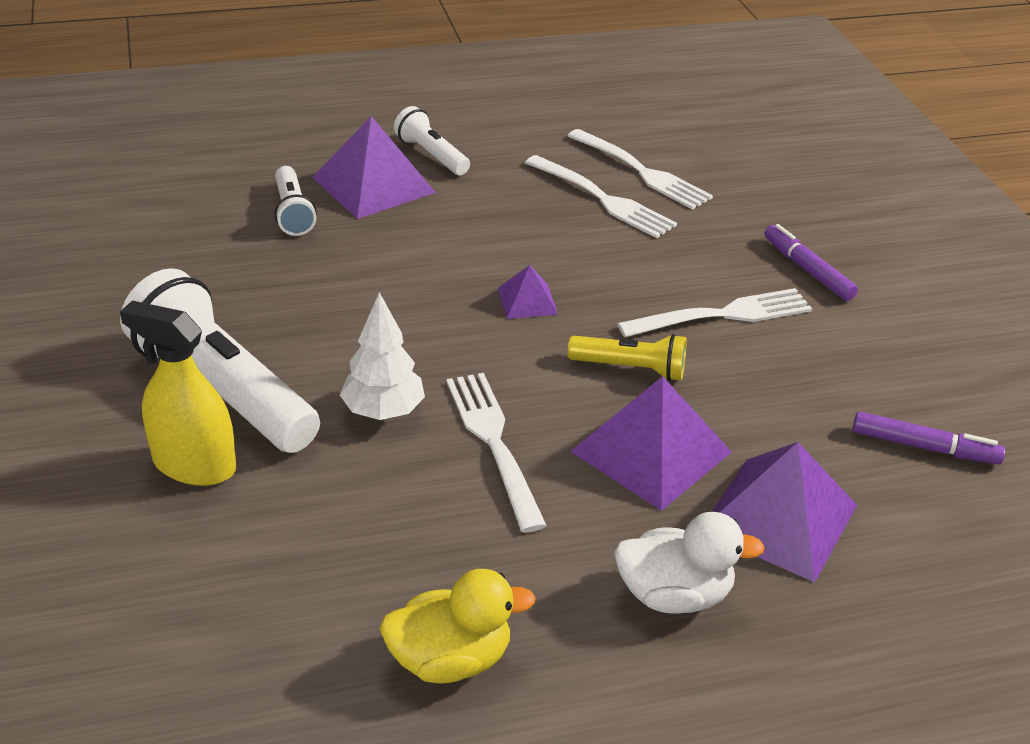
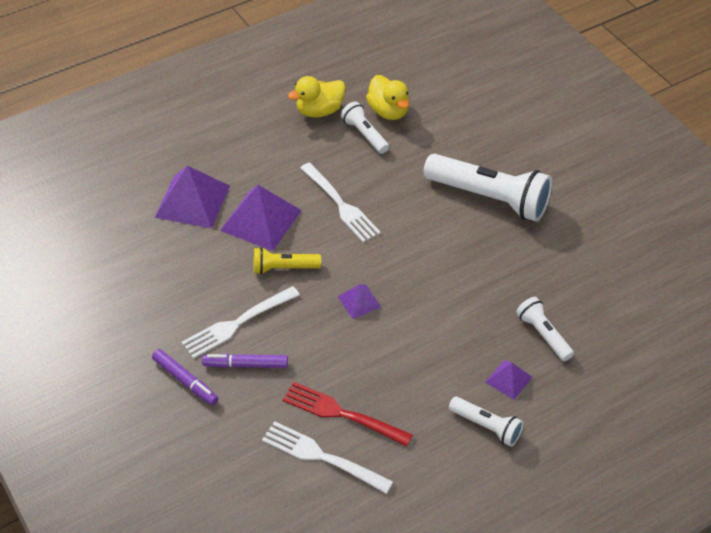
camera: 165 degrees right, 10 degrees up
yellow spray bottle [120,300,236,486] -> none
purple pyramid [312,116,436,219] -> purple pyramid [485,360,532,400], size x0.51
white tree [340,292,425,420] -> none
white fork [525,155,677,238] -> red fork [282,382,413,446]
white duck [614,512,765,614] -> none
purple marker [853,411,1005,464] -> purple marker moved to [202,354,288,368]
none -> white flashlight [341,102,389,154]
none -> yellow duck [366,75,409,120]

